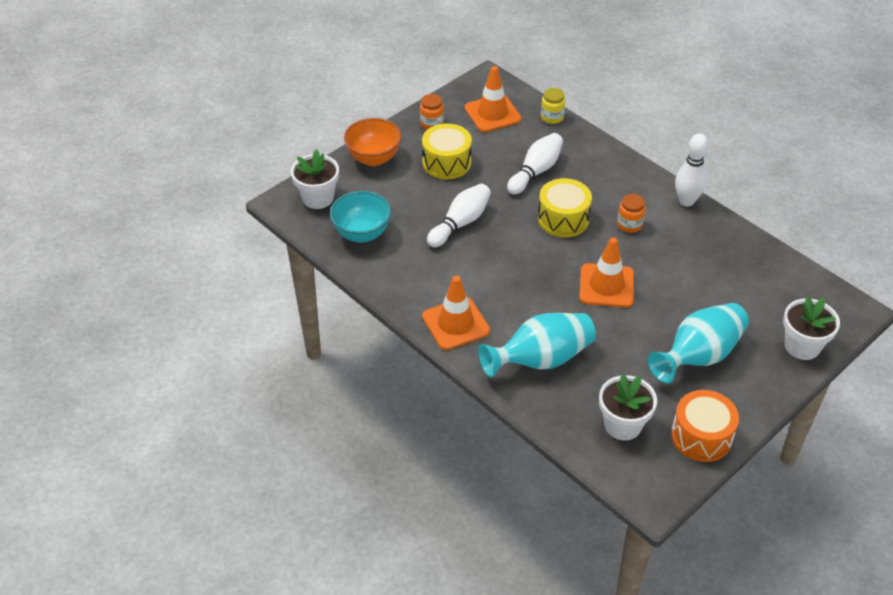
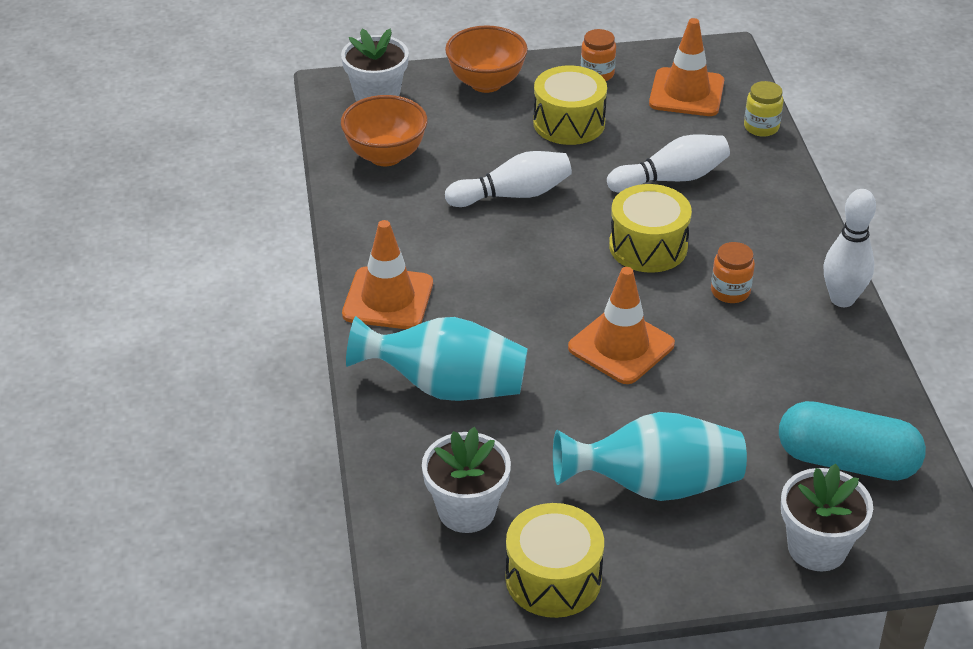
camera: 35 degrees right, 5 degrees down
turquoise bowl [330,191,391,243] -> orange bowl [341,95,428,166]
orange drum [671,390,739,462] -> yellow drum [506,503,604,618]
none -> turquoise capsule [779,401,926,481]

